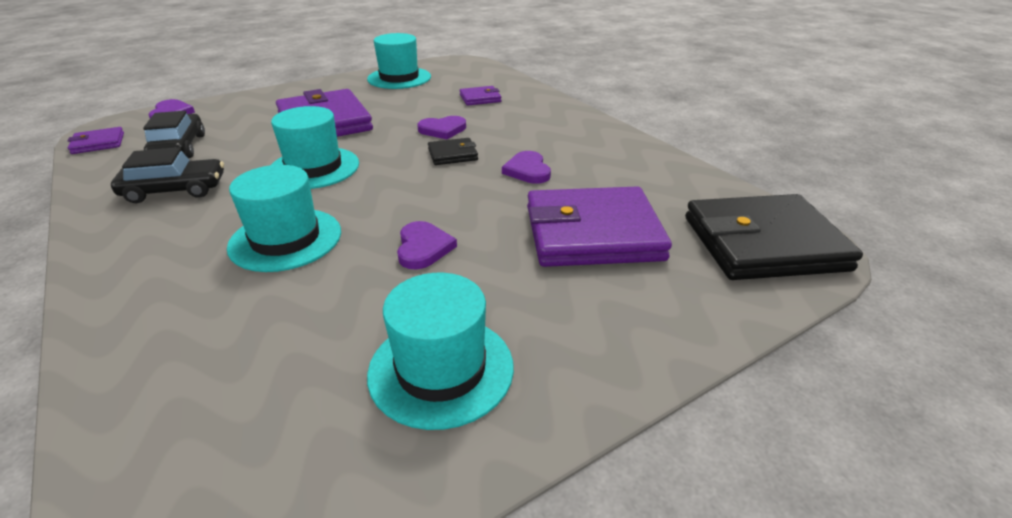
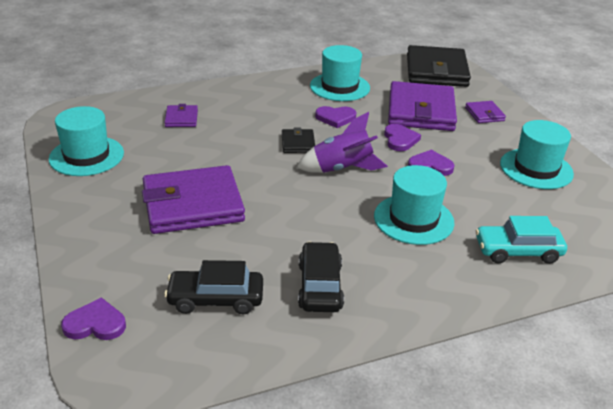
camera: 80 degrees left, 0 degrees up
purple wallet [68,127,124,154] -> purple wallet moved to [465,101,506,123]
turquoise hat [271,106,359,189] -> turquoise hat moved to [310,45,370,101]
purple heart [417,116,466,139] -> purple heart moved to [384,124,421,151]
none -> purple rocket [296,112,388,173]
none -> turquoise car [476,216,567,264]

